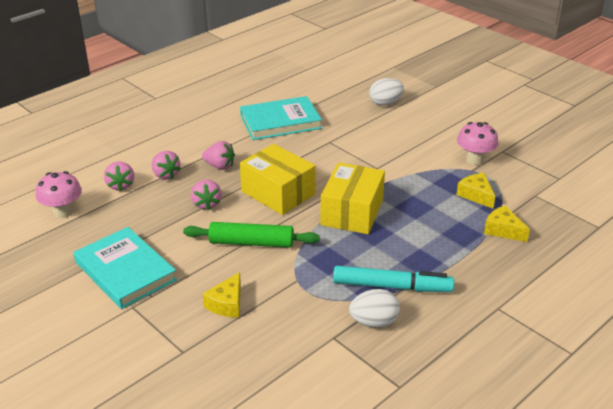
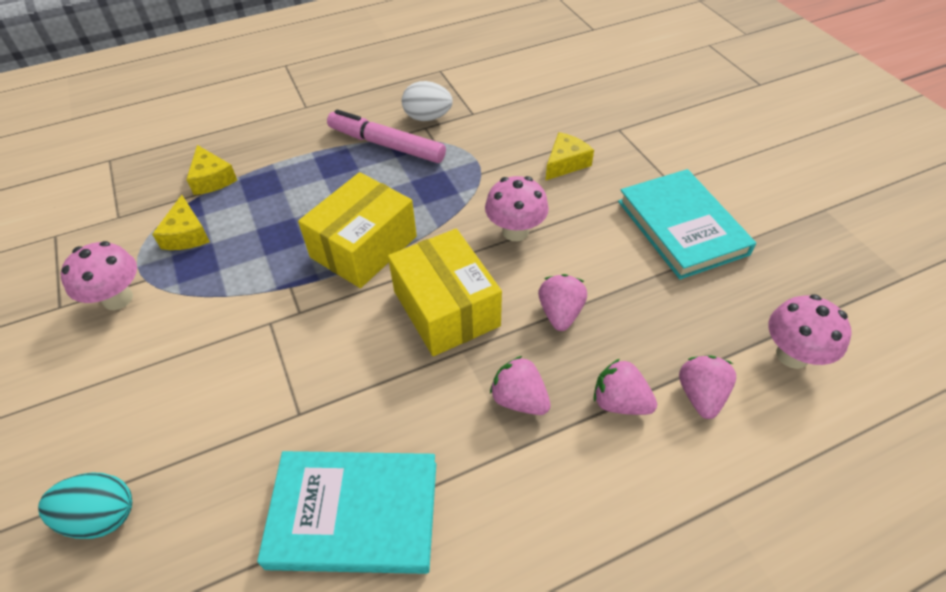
camera: 160 degrees left, 15 degrees up
pink strawberry [152,151,181,180] -> pink strawberry turned 45 degrees counterclockwise [594,359,657,415]
green rolling pin [183,222,320,248] -> pink mushroom [485,176,549,241]
turquoise marker [333,266,454,292] -> pink marker [327,109,446,163]
white egg [369,78,404,106] -> turquoise egg [38,473,132,539]

